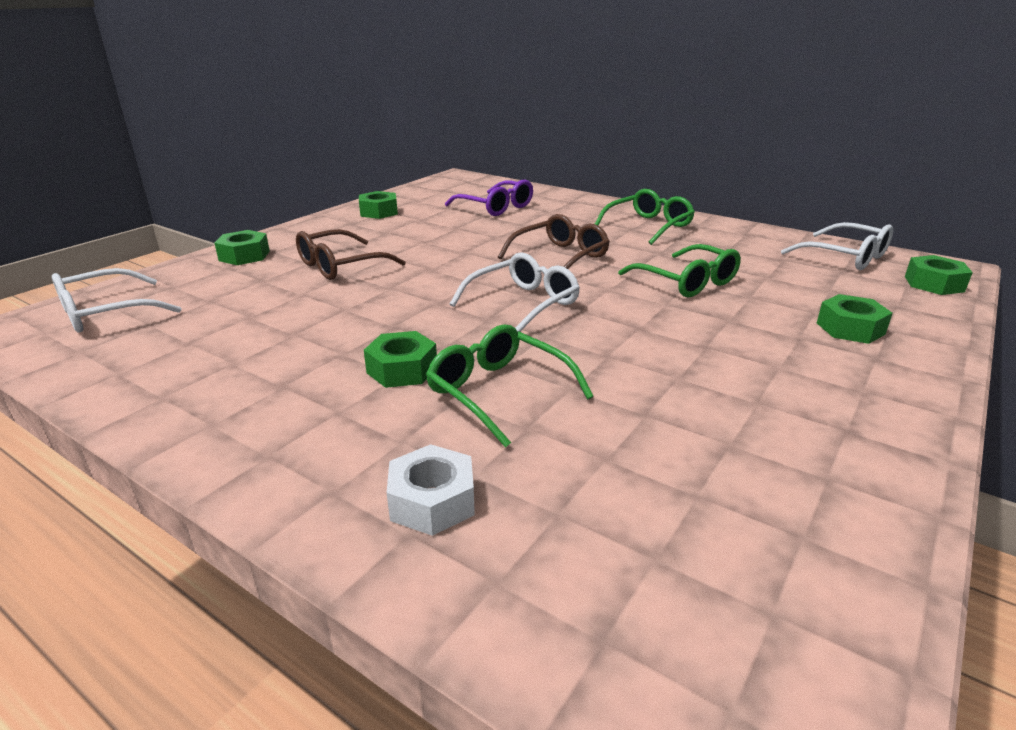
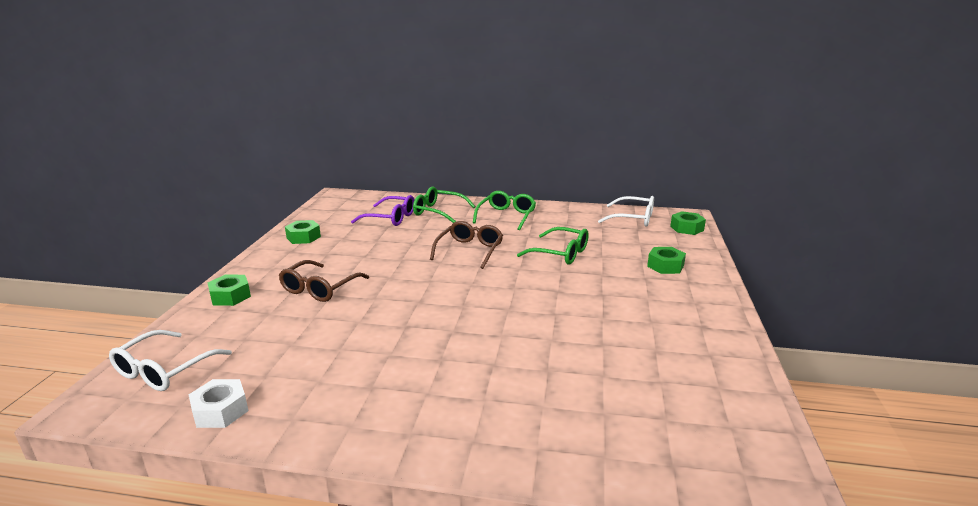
camera: 25 degrees left, 5 degrees down
green nut [364,331,437,388] -> none
white nut [387,444,475,536] -> white nut moved to [189,379,249,428]
green glasses [426,324,593,448] -> green glasses moved to [413,186,475,223]
white glasses [450,252,580,332] -> none

